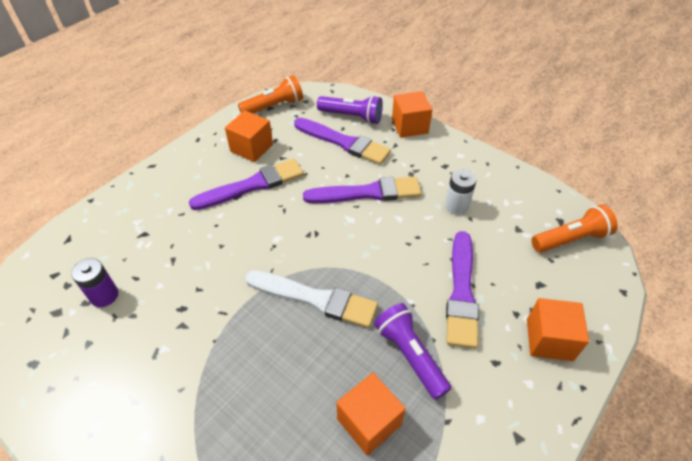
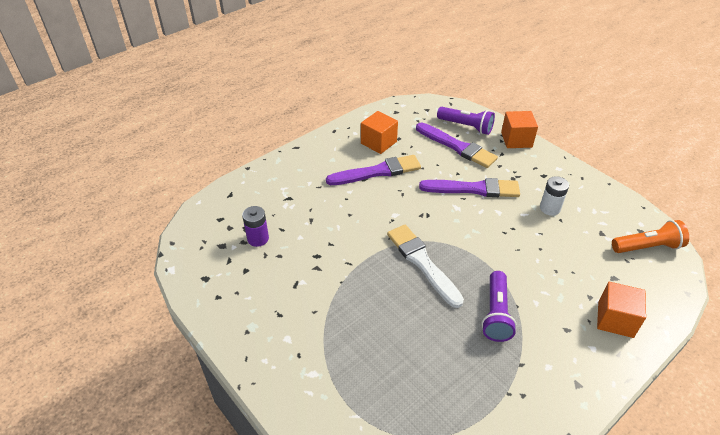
camera: 10 degrees right, 5 degrees down
orange flashlight [238,75,303,113] -> none
white brush [245,270,378,328] -> white brush turned 150 degrees counterclockwise [387,225,464,308]
orange cube [337,373,406,456] -> none
purple flashlight [374,303,451,400] -> purple flashlight turned 150 degrees counterclockwise [482,271,517,342]
purple brush [446,231,479,349] -> none

